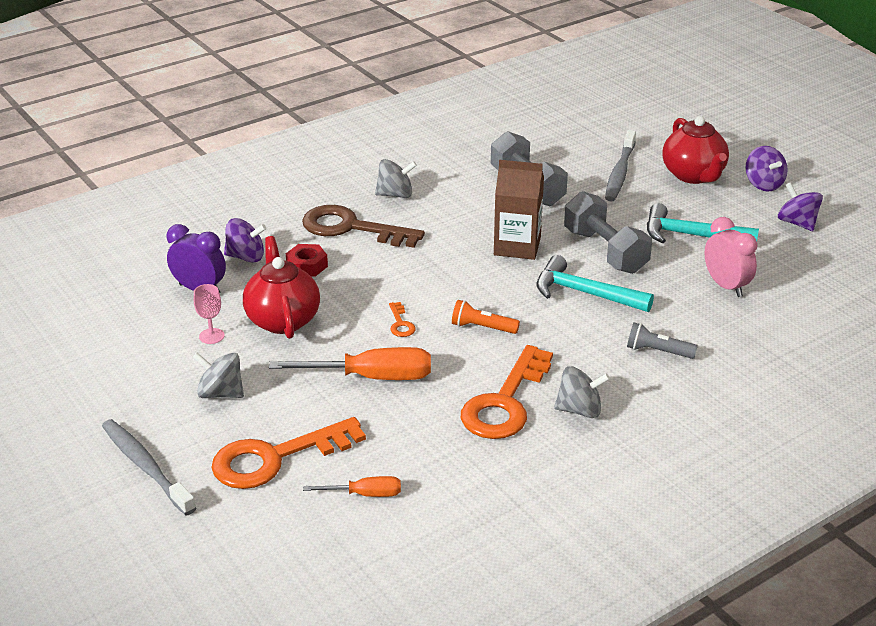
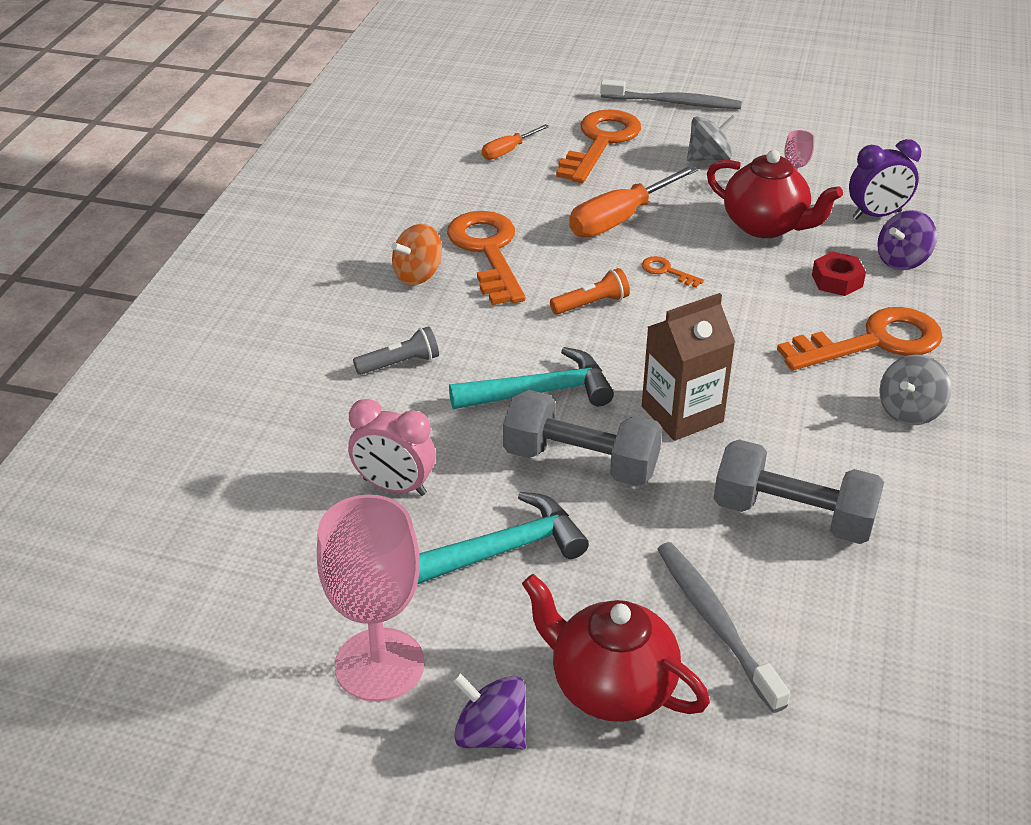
camera: 140 degrees right, 5 degrees up
brown key [302,205,425,248] -> orange key [777,307,943,371]
grey spinning top [554,366,610,418] -> orange spinning top [391,224,442,285]
purple spinning top [778,182,823,231] -> pink goblet [317,495,425,702]

